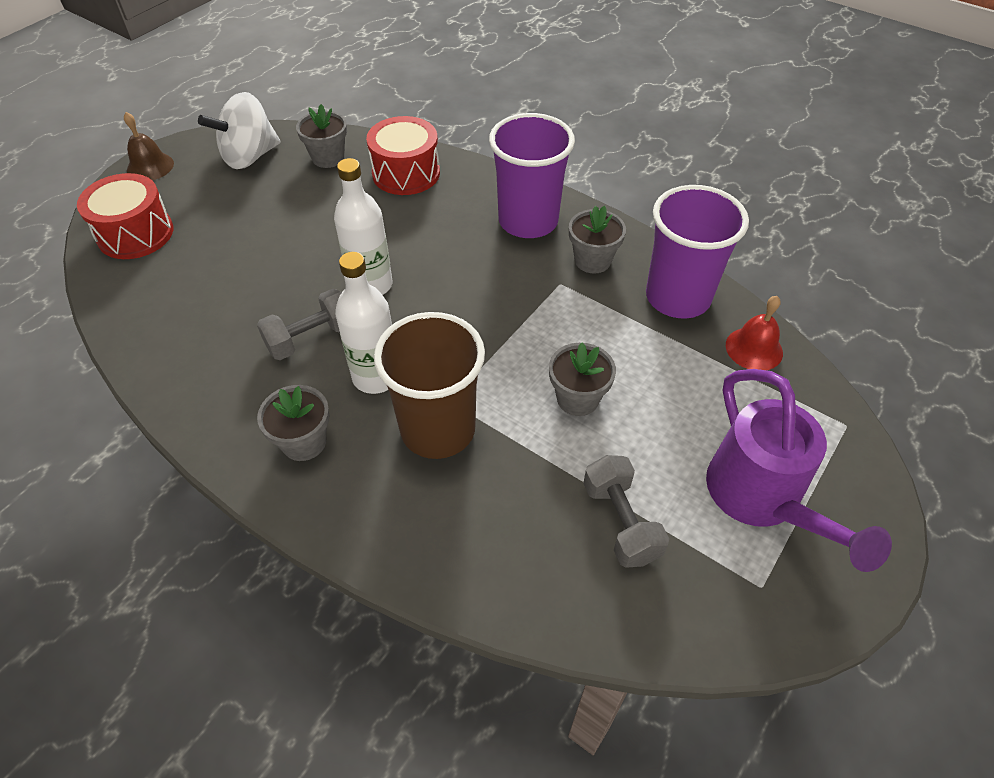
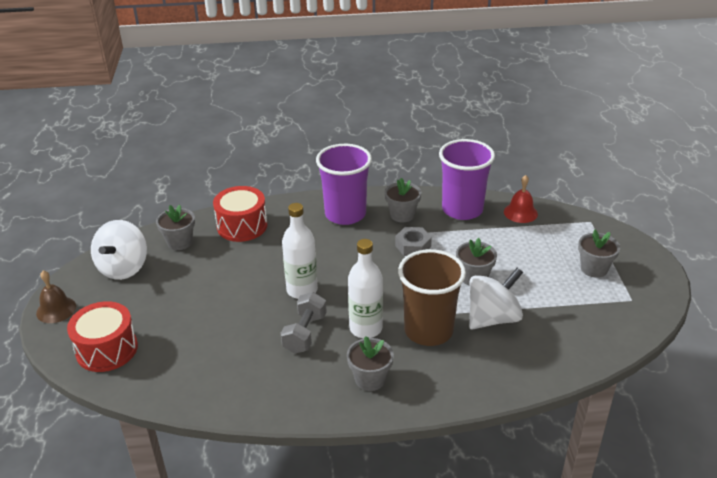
camera: 40 degrees left, 15 degrees down
grey dumbbell [583,455,669,568] -> none
purple watering can [706,369,892,572] -> grey flower pot [578,230,620,278]
none -> grey nut [395,227,432,256]
none -> white spinning top [469,268,523,330]

